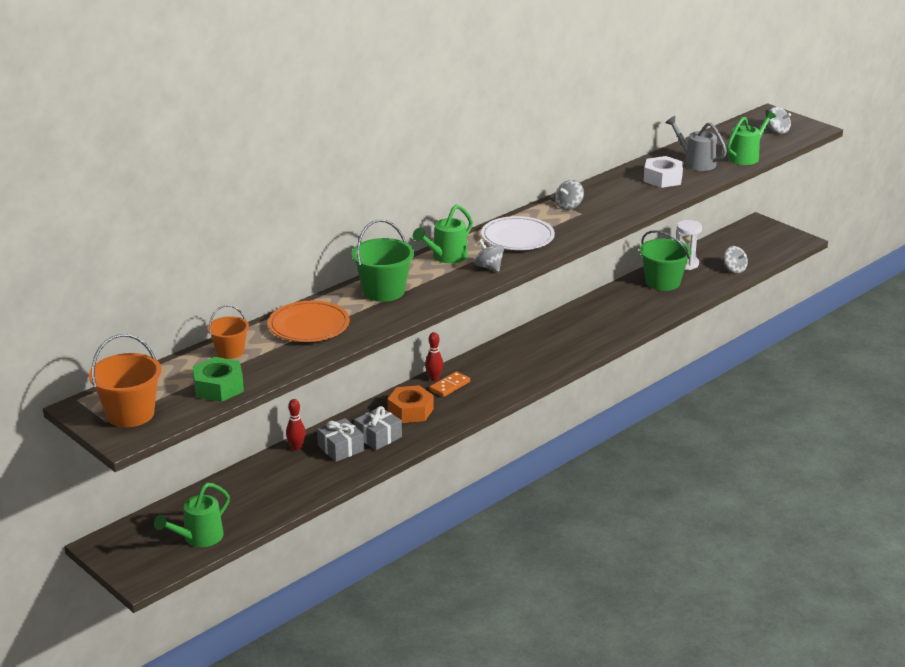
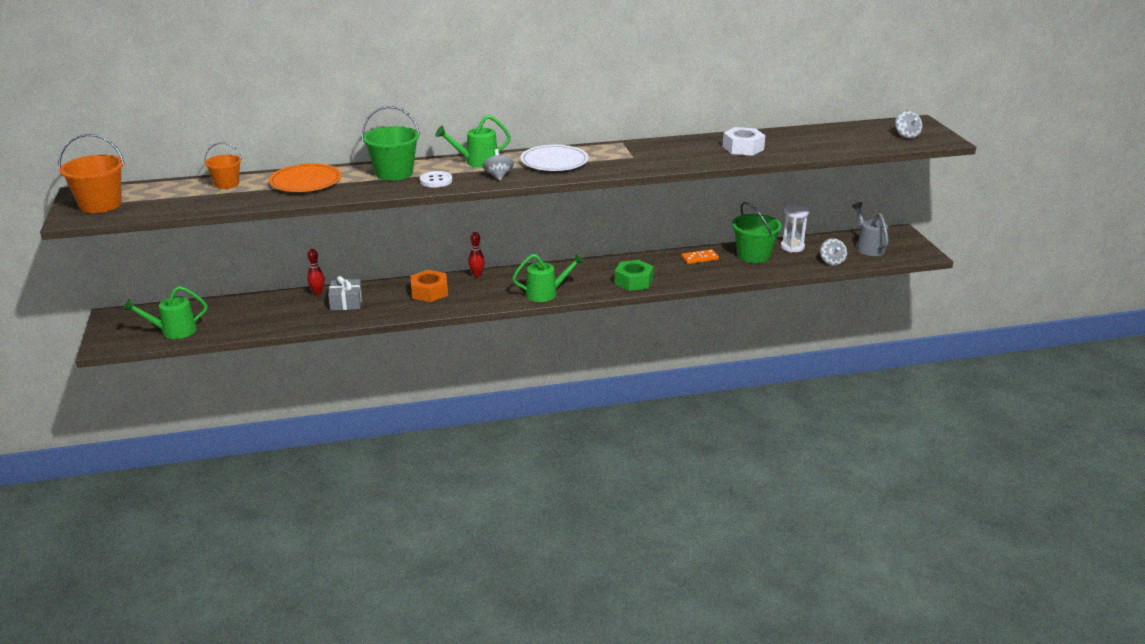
camera: 30 degrees right, 0 degrees up
green nut [193,357,244,402] -> green nut moved to [615,260,654,291]
grey gift [354,406,402,450] -> none
orange domino [430,371,470,397] -> orange domino moved to [681,249,719,264]
grey spinning top [555,180,584,210] -> none
grey watering can [665,116,727,171] -> grey watering can moved to [852,202,889,256]
green watering can [727,110,776,165] -> green watering can moved to [512,254,584,302]
none -> white button [420,171,452,187]

